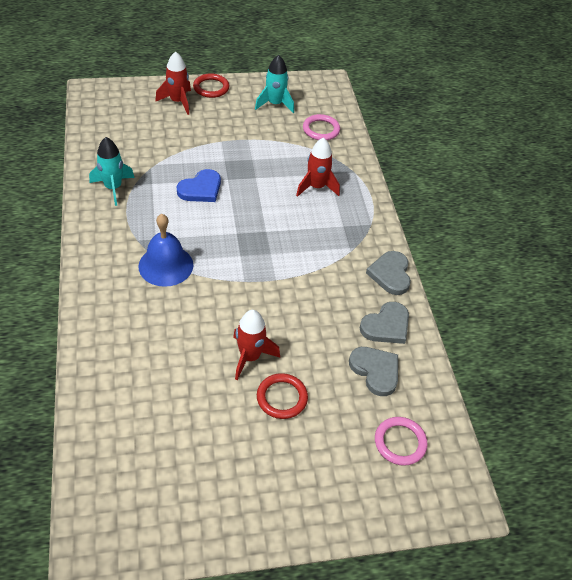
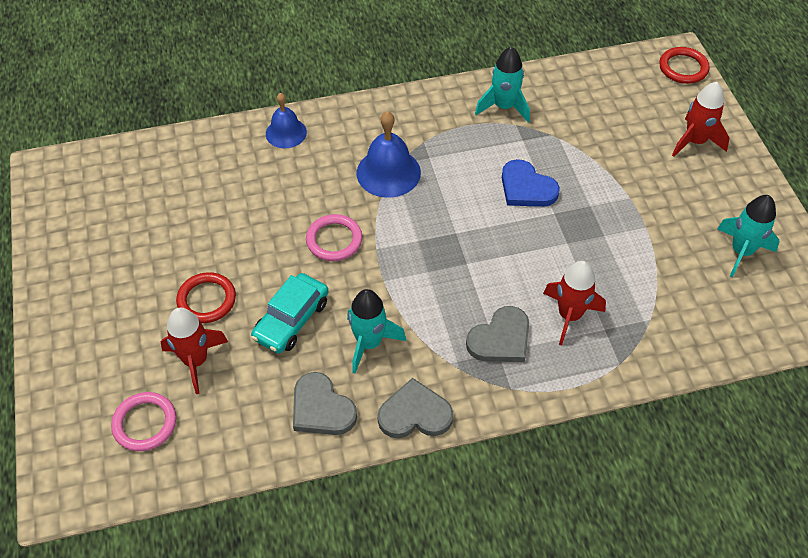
camera: 90 degrees right, 5 degrees up
red ring [193,73,229,98] -> red ring moved to [659,47,710,84]
red rocket [233,310,280,380] -> red rocket moved to [161,308,228,394]
pink ring [303,114,340,140] -> pink ring moved to [306,214,362,261]
grey heart [349,347,398,396] -> grey heart moved to [466,306,529,362]
none -> turquoise car [251,273,329,353]
none -> blue bell [266,93,307,148]
none -> turquoise rocket [347,289,406,373]

